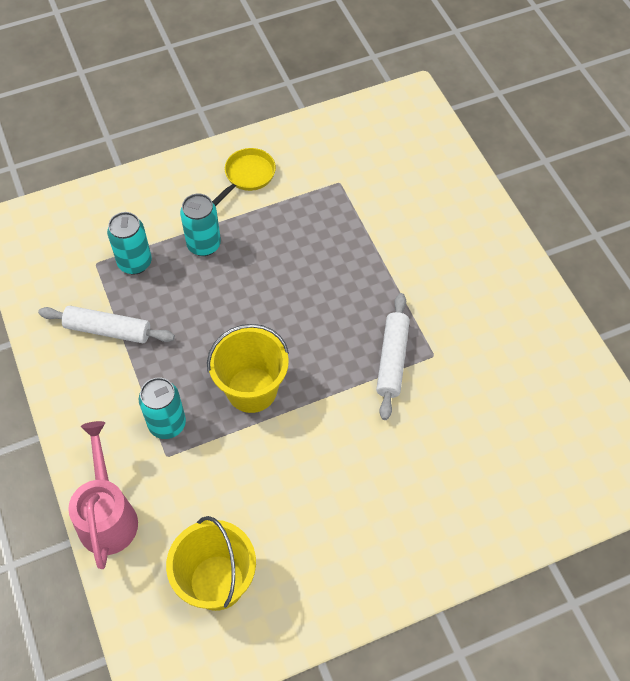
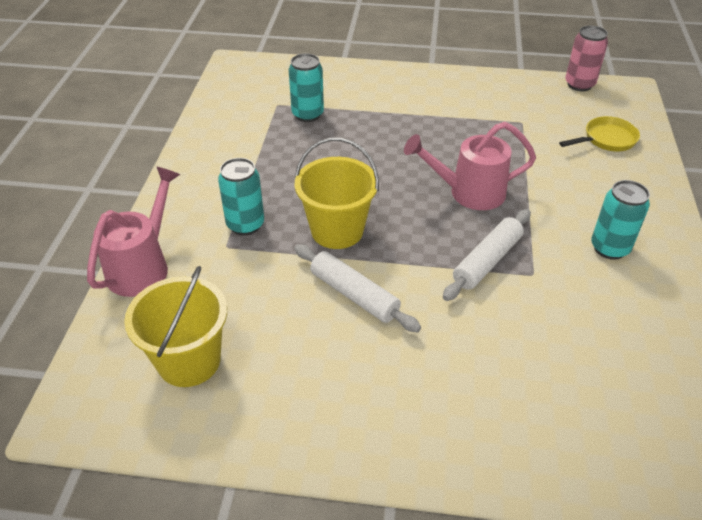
camera: 30 degrees right, 15 degrees down
white rolling pin [38,306,175,343] -> white rolling pin moved to [294,244,421,332]
turquoise can [180,194,221,256] -> turquoise can moved to [591,180,650,260]
yellow pan [212,148,276,206] -> yellow pan moved to [559,116,640,151]
none -> pink watering can [404,122,536,210]
none -> pink can [565,25,608,91]

